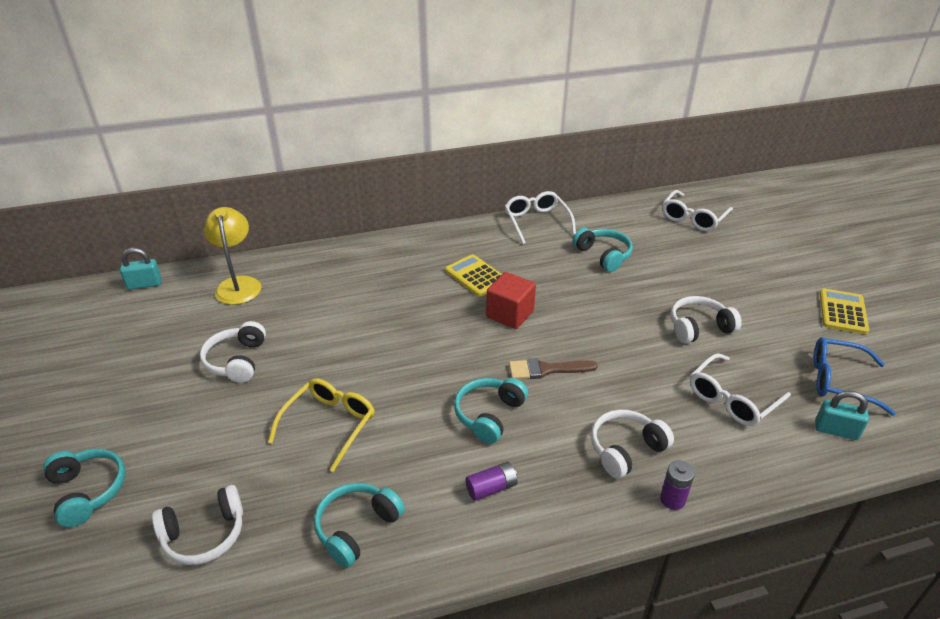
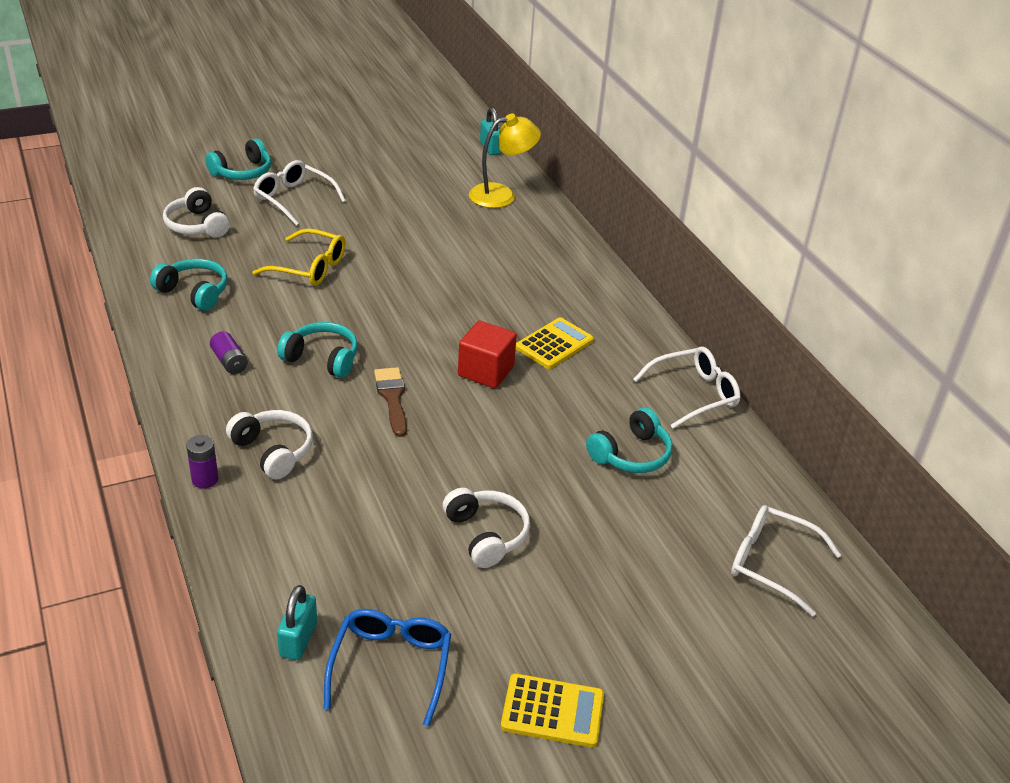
camera: 80 degrees right, 0 degrees up
white headphones [200,321,266,383] -> none
white glasses [690,353,791,426] -> white glasses moved to [253,160,346,226]

